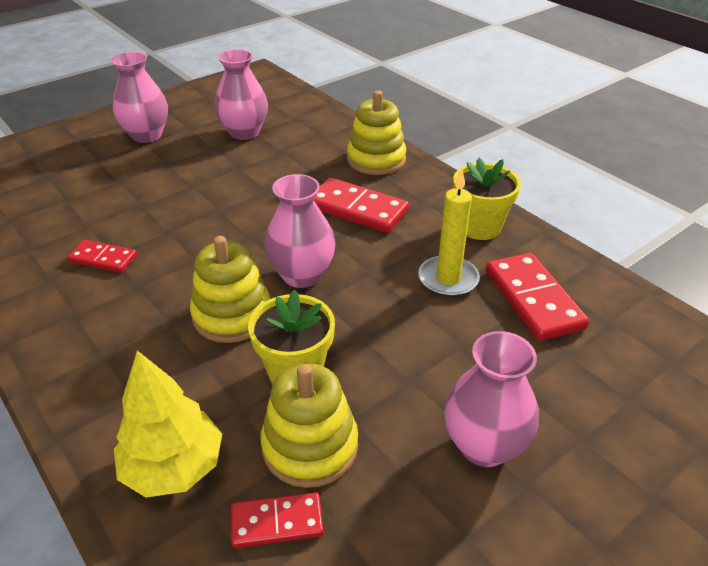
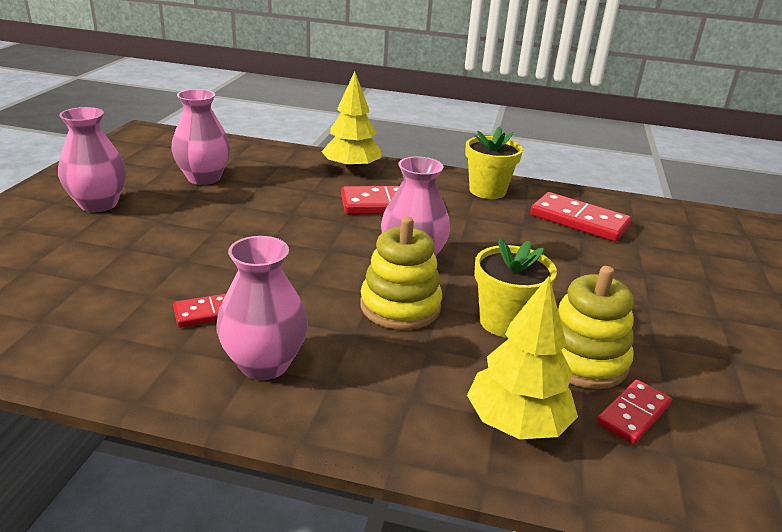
camera: 40 degrees left, 10 degrees down
yellow stacking toy [347,91,406,175] -> yellow tree [321,71,382,172]
yellow candle [418,170,480,297] -> none
pink vase [444,331,539,467] -> pink vase moved to [216,236,308,380]

